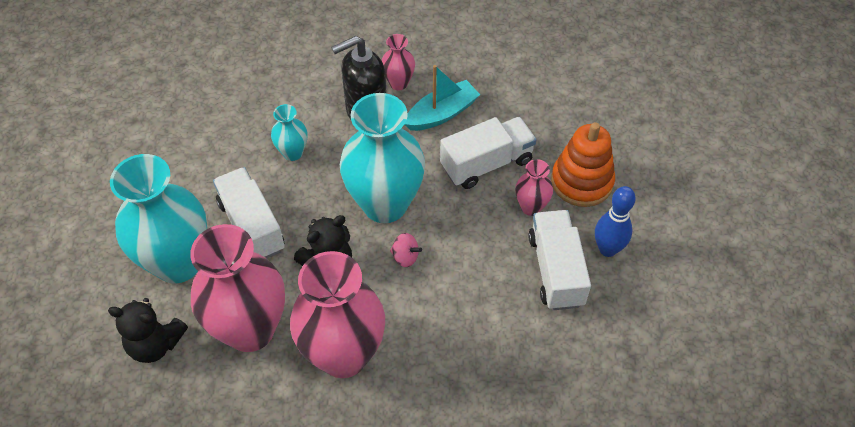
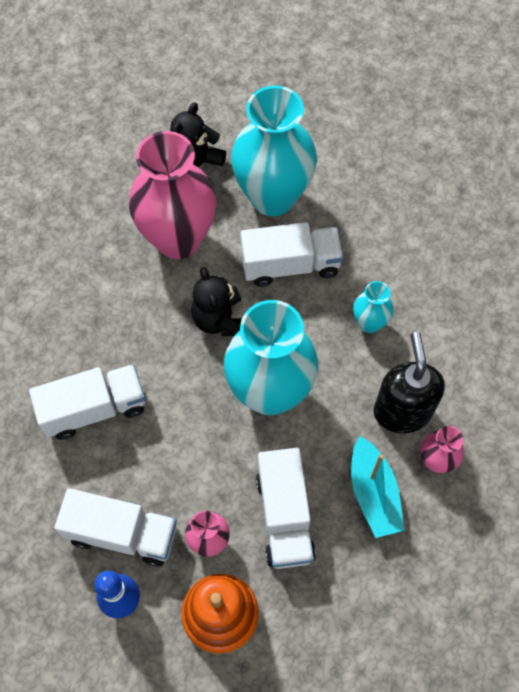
camera: 110 degrees right, 10 degrees up
pink vase [290,251,385,378] -> none
pink spinning top [390,233,422,267] -> none
none -> white truck [29,364,145,440]

